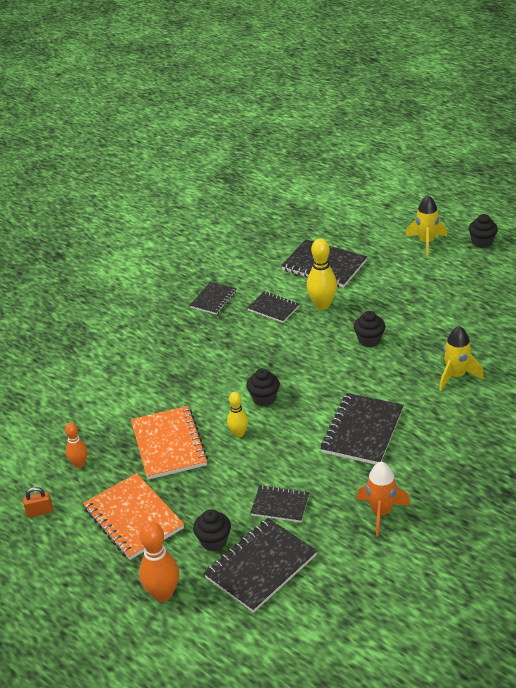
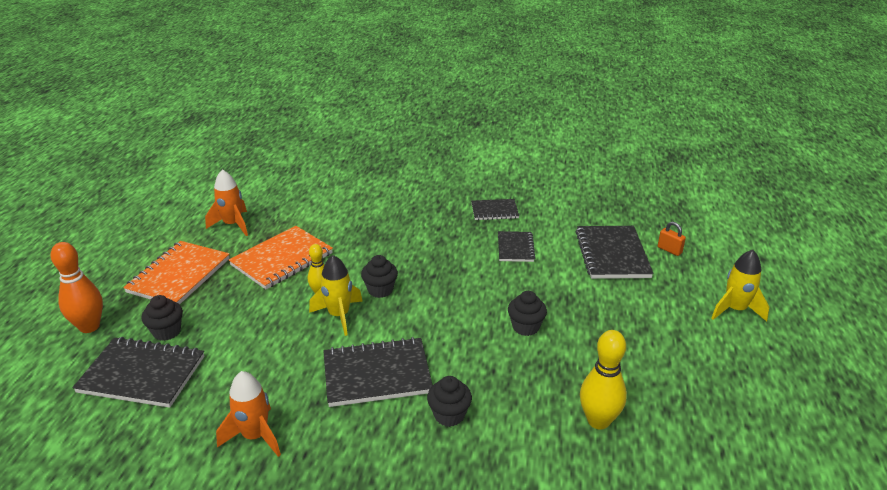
camera: 55 degrees right, 5 degrees down
orange padlock [23,487,53,518] -> orange padlock moved to [658,222,686,256]
orange bowling pin [65,422,88,468] -> orange rocket [205,170,248,236]
black notebook [250,485,309,522] -> none
yellow bowling pin [307,238,337,310] -> yellow bowling pin moved to [580,330,627,430]
yellow rocket [439,326,484,391] -> yellow rocket moved to [309,255,363,336]
black cupcake [469,214,498,248] -> black cupcake moved to [427,376,472,427]

